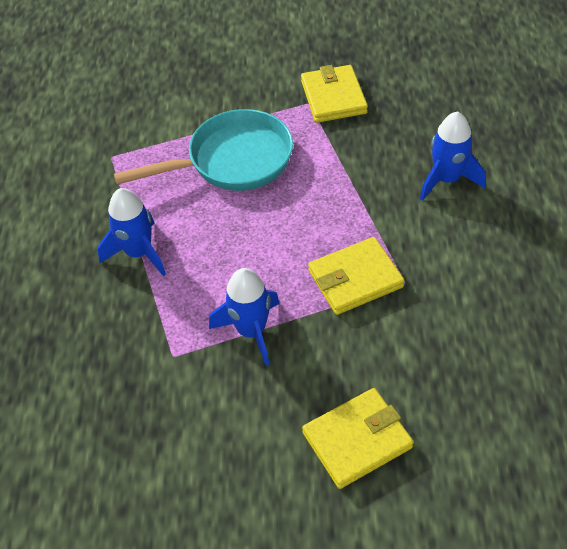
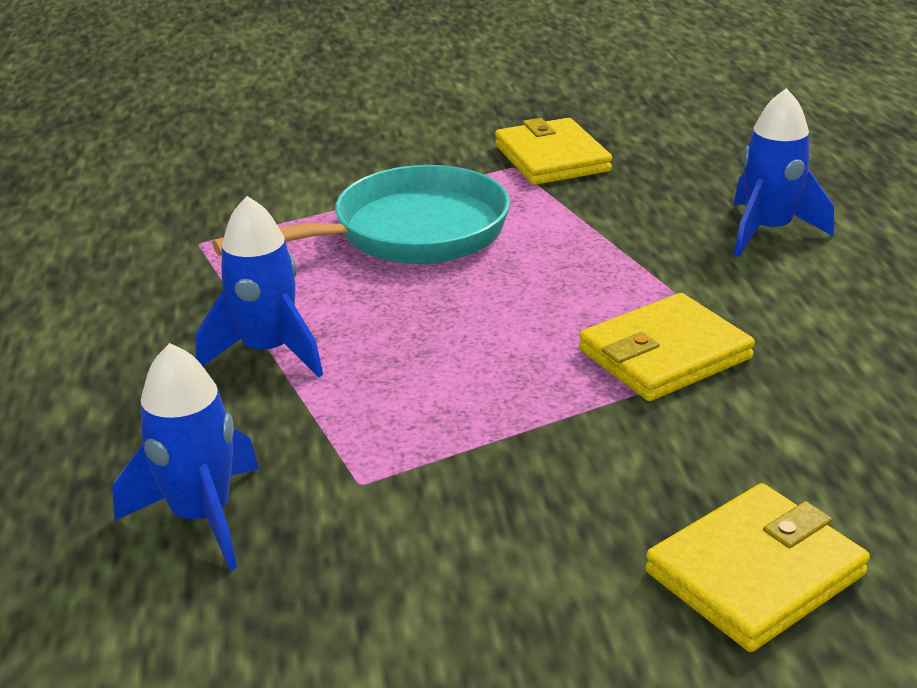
camera: 10 degrees left, 20 degrees down
blue rocket [209,268,279,366] -> blue rocket moved to [113,343,259,570]

